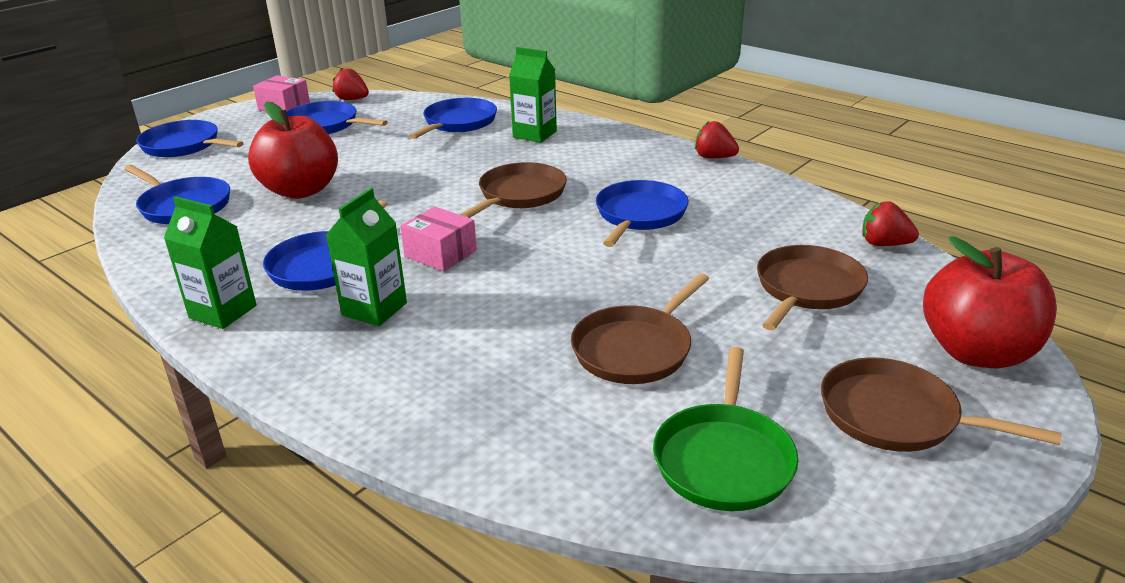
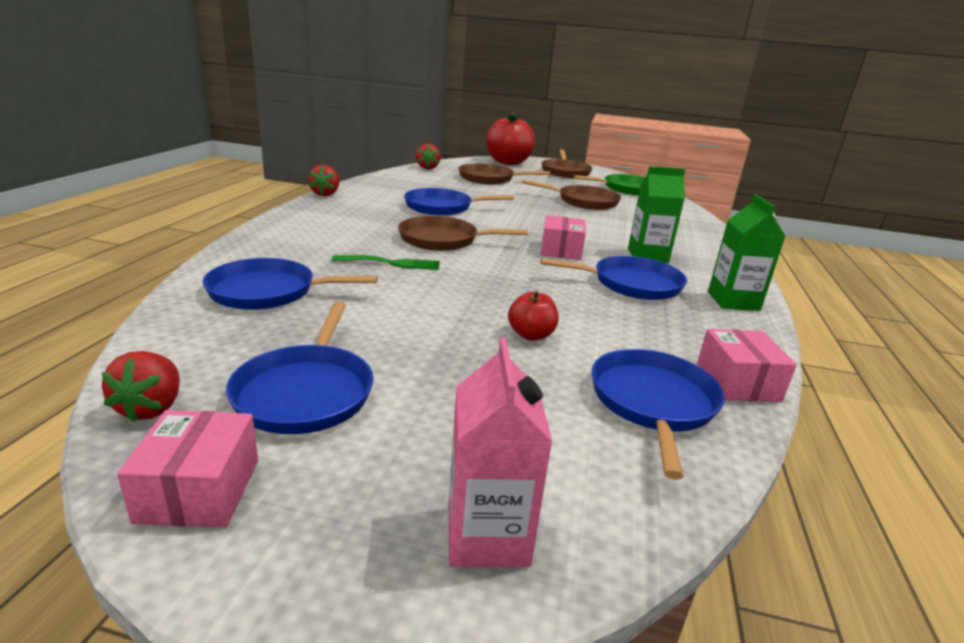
camera: 120 degrees left, 5 degrees down
blue pan [136,120,244,157] -> pink carton [449,338,552,567]
red apple [248,101,338,199] -> red apple [508,291,559,341], size x0.46
green carton [509,47,557,143] -> none
none -> green fork [332,255,439,270]
none -> pink box [697,329,797,402]

